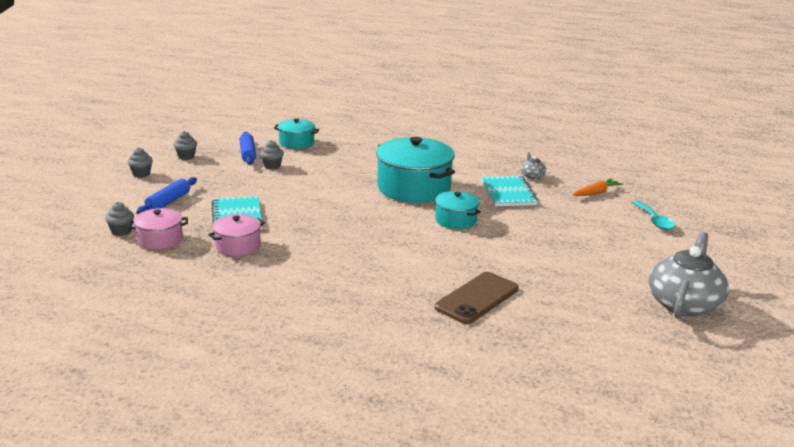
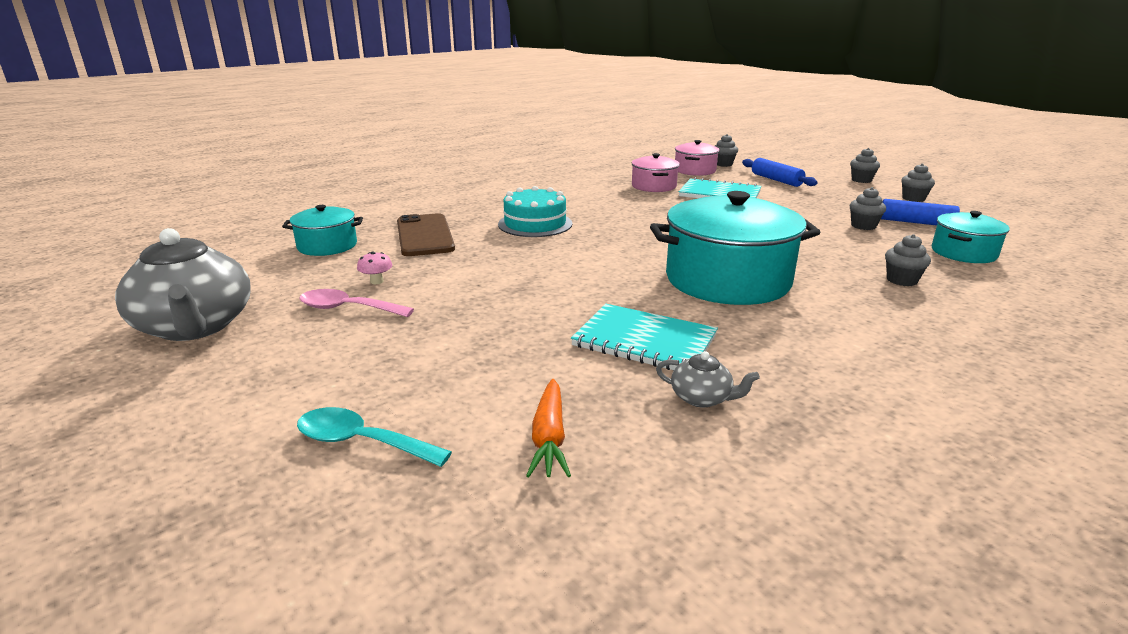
camera: 125 degrees right, 0 degrees up
turquoise pot [434,191,481,229] -> turquoise pot moved to [282,205,363,256]
none -> pink spoon [299,289,414,317]
none -> pink mushroom [357,251,393,284]
none -> turquoise cake [498,186,572,237]
none -> grey cupcake [885,234,931,286]

